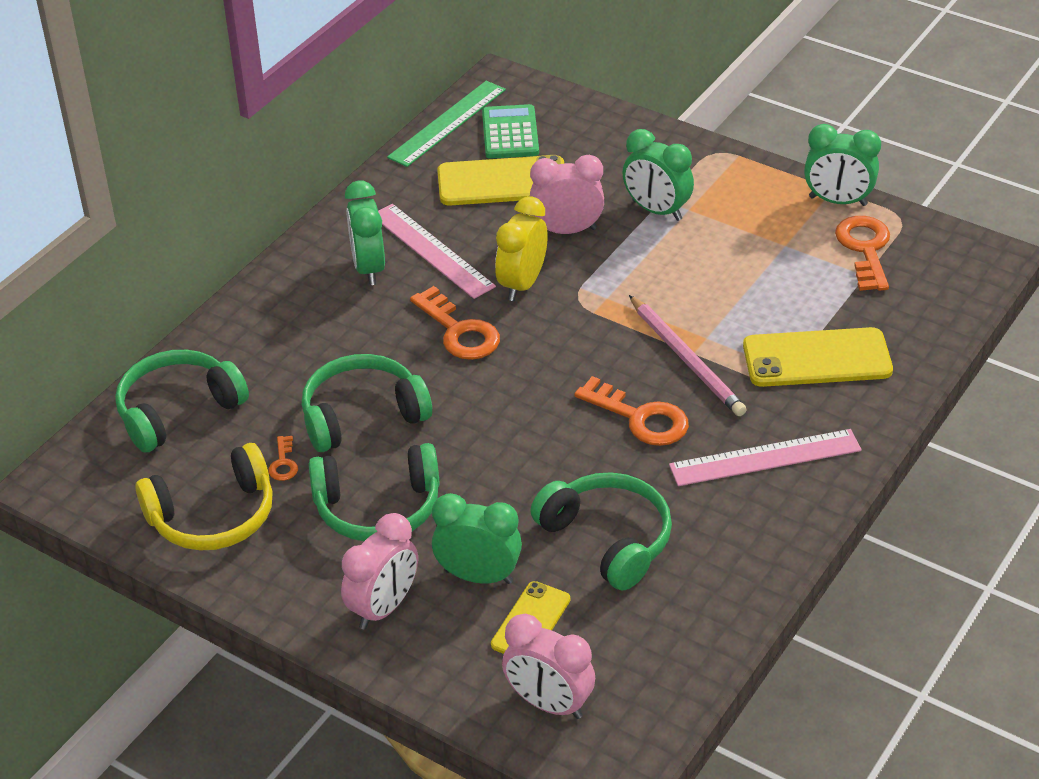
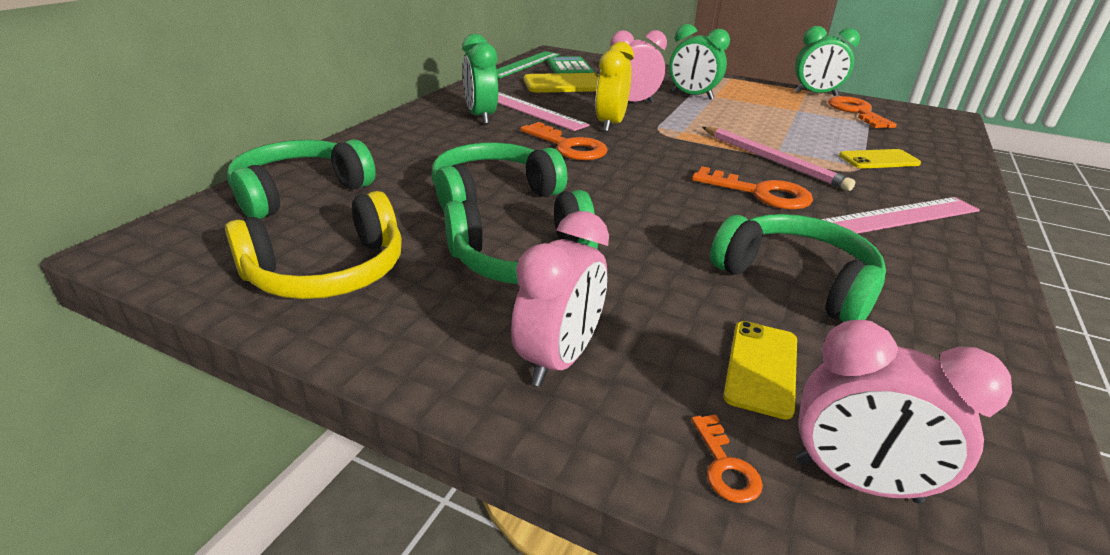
camera: 10 degrees left, 10 degrees down
orange key [268,436,298,481] -> orange key moved to [691,414,763,503]
green clock [432,493,522,584] -> none
yellow phone [743,327,893,387] -> yellow phone [839,149,921,169], size x0.59

